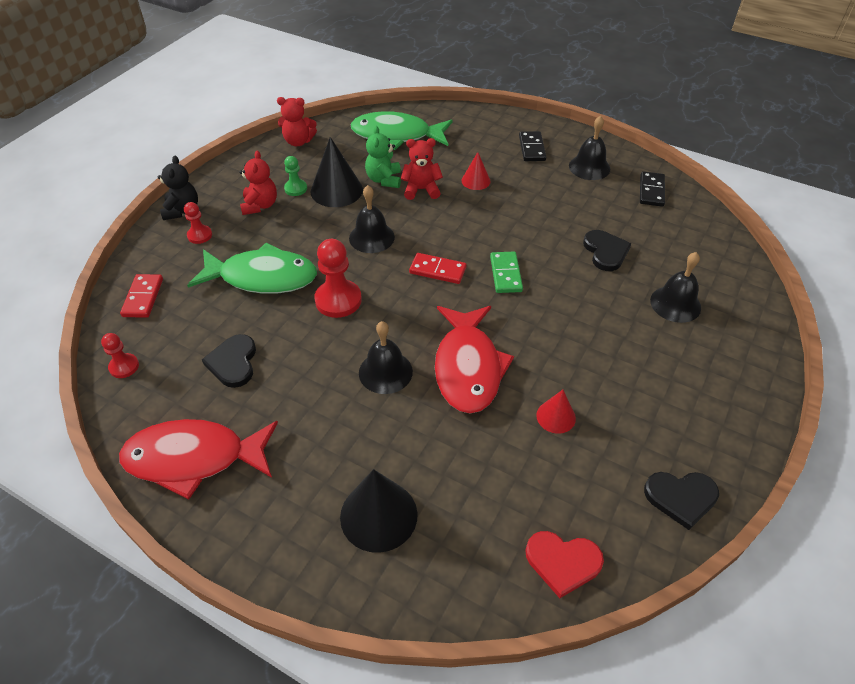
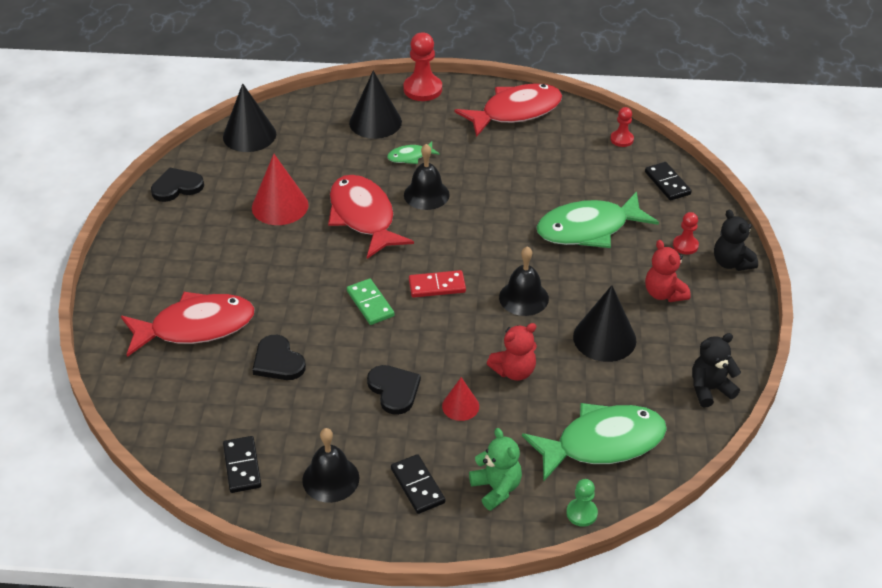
camera: 155 degrees right, 5 degrees down
red domino [120,274,163,318] -> black domino [645,162,692,201]
black heart [202,334,256,388] -> black heart moved to [367,365,421,415]
red teddy bear [277,97,317,146] -> black teddy bear [692,333,741,407]
green pawn [284,156,307,196] -> green pawn moved to [566,479,598,527]
red pawn [314,239,362,318] -> red pawn moved to [403,32,442,101]
green teddy bear [365,126,401,188] -> green teddy bear moved to [469,428,522,511]
red heart [526,531,604,598] -> black cone [223,83,276,152]
red cone [536,390,576,434] -> red cone [252,154,309,225], size x1.78
black bell [650,252,701,323] -> red fish [121,292,255,357]
none -> green fish [387,142,440,164]

